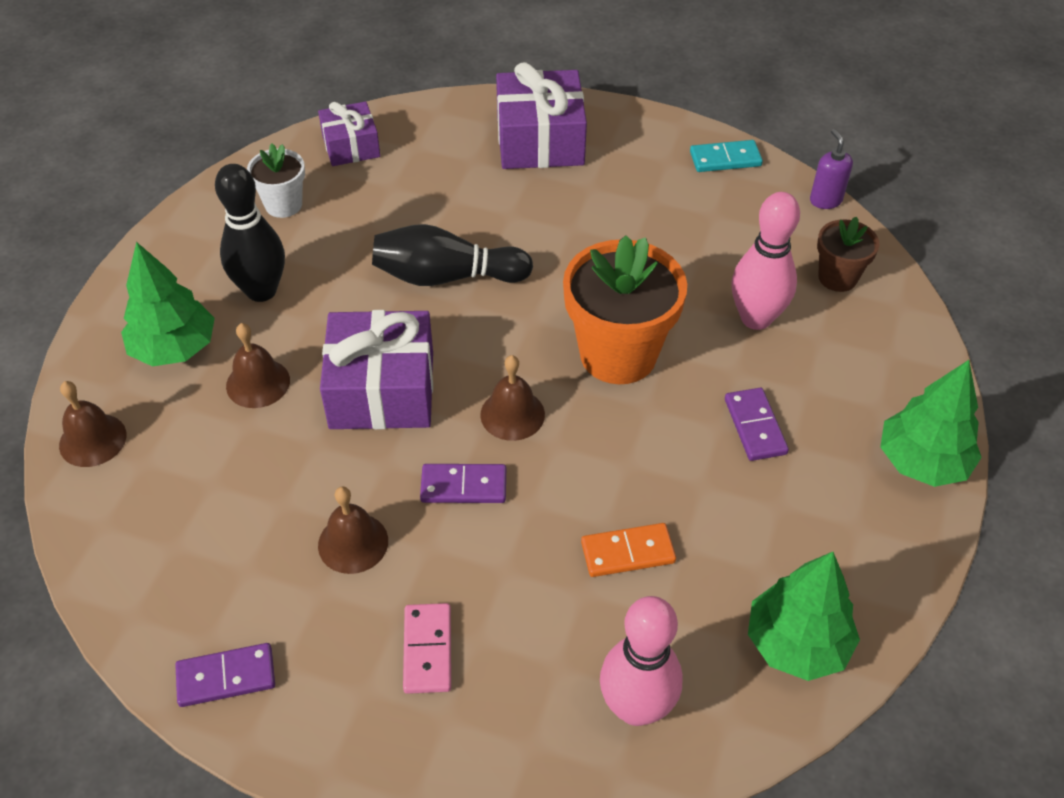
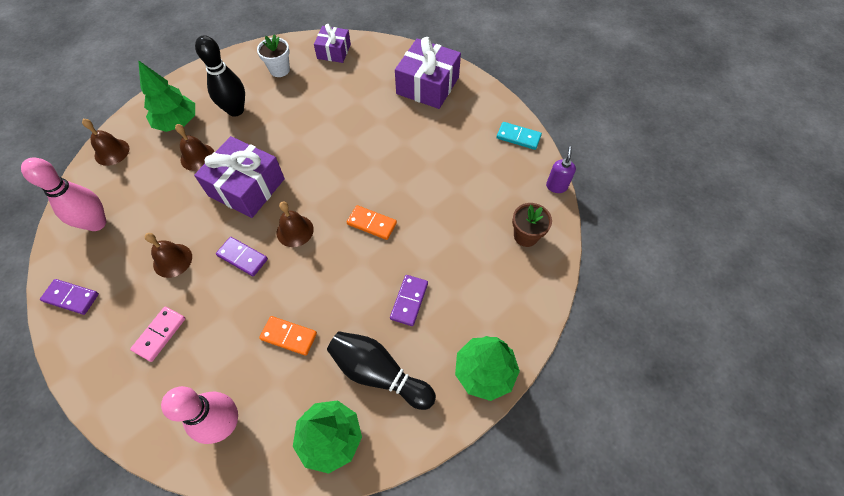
camera: 30 degrees right, 10 degrees up
black bowling pin [372,224,533,286] -> black bowling pin moved to [327,331,436,410]
orange flower pot [563,235,687,384] -> orange domino [347,205,397,240]
pink bowling pin [731,192,800,330] -> pink bowling pin moved to [21,157,106,231]

